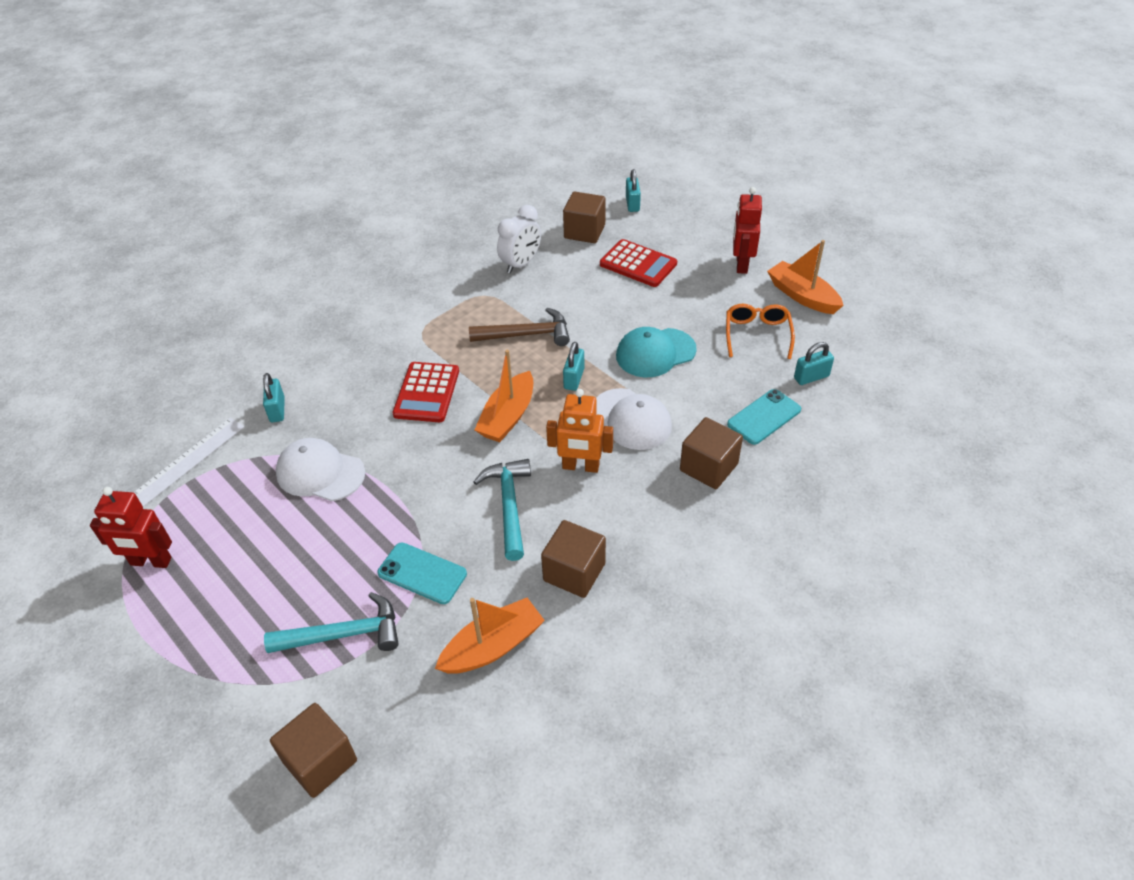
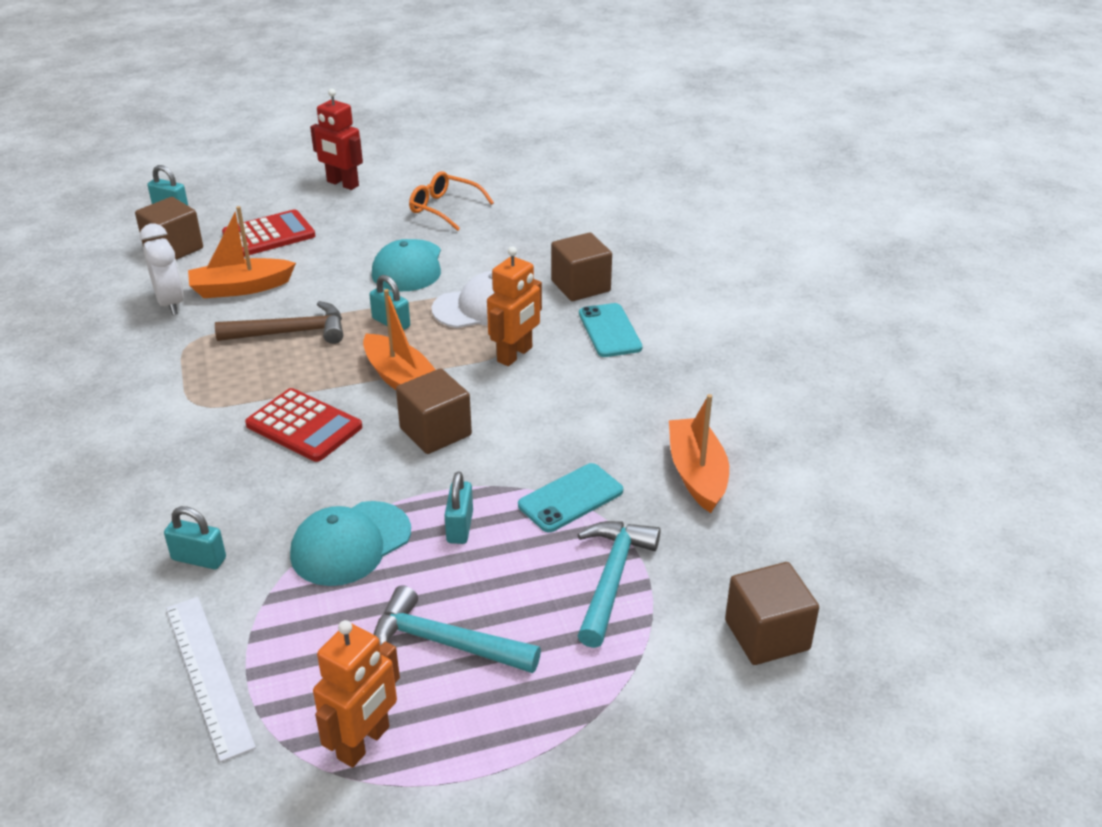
camera: 65 degrees left, 10 degrees down
red robot [90,487,172,568] -> orange robot [313,620,400,768]
white cap [276,438,365,501] -> turquoise cap [290,501,411,586]
brown hammer [469,308,570,346] -> brown hammer turned 60 degrees clockwise [215,301,343,344]
turquoise hammer [473,459,531,561] -> turquoise hammer moved to [373,585,541,673]
brown cube [541,520,606,598] -> brown cube moved to [396,368,472,454]
turquoise phone [727,389,801,445] -> turquoise phone moved to [579,303,642,357]
orange boat [767,240,844,314] -> orange boat moved to [188,206,296,298]
turquoise padlock [794,342,834,385] -> turquoise padlock moved to [444,471,473,544]

